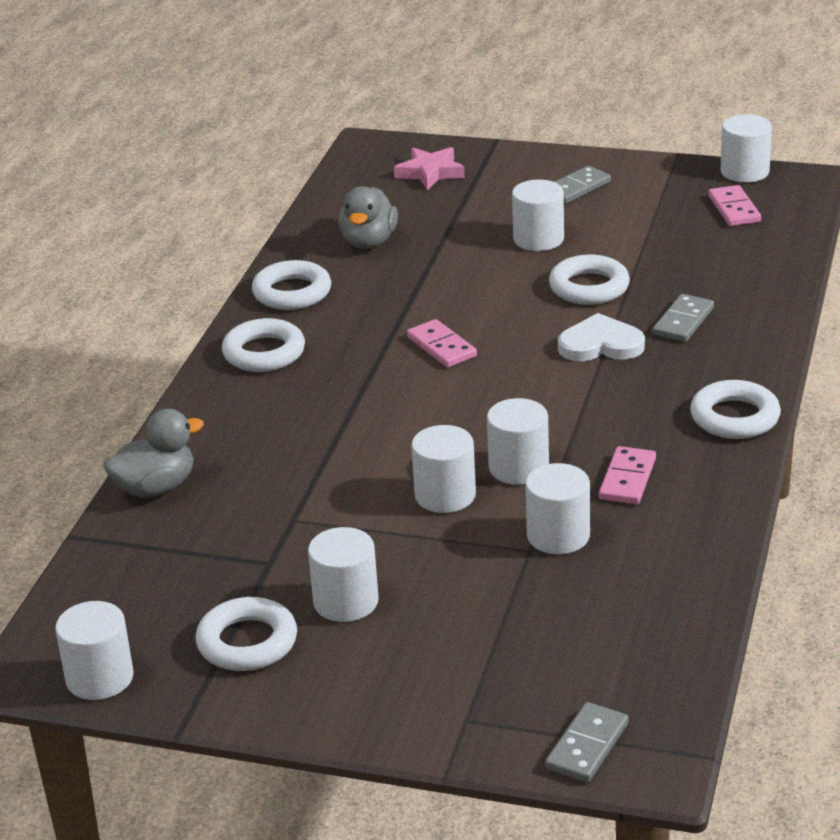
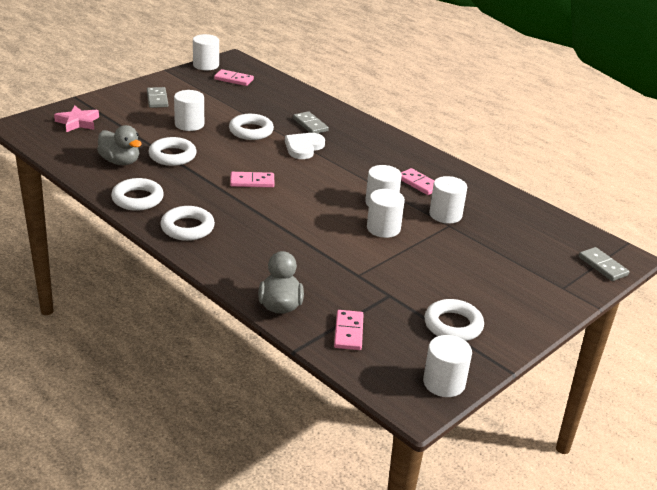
camera: 65 degrees left, 0 degrees up
white cylinder [308,527,379,622] -> none
white ring [690,380,781,439] -> white ring moved to [148,137,197,166]
none -> pink domino [334,310,364,350]

